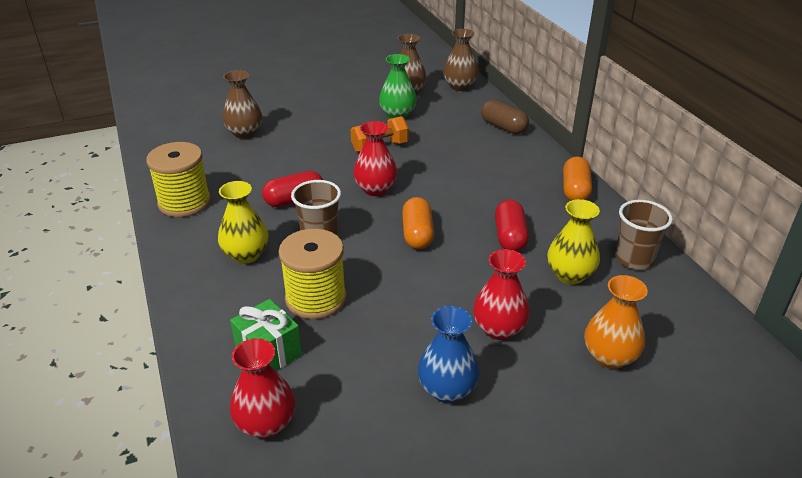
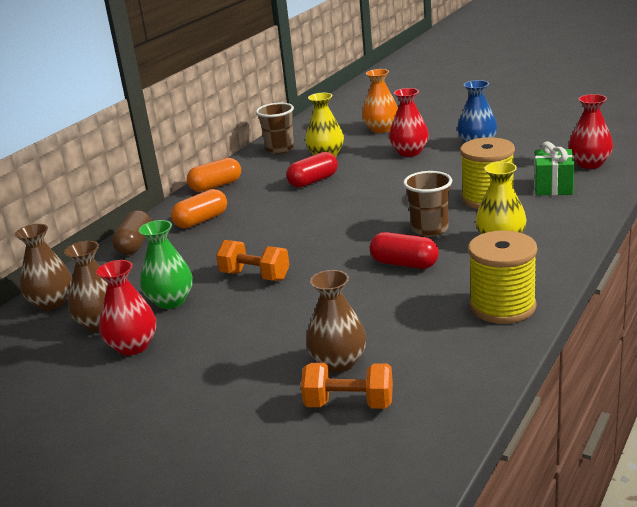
camera: 125 degrees left, 10 degrees down
red vase [353,121,397,196] -> red vase moved to [96,260,156,355]
orange capsule [402,197,434,249] -> orange capsule moved to [171,189,227,228]
none -> orange dumbbell [301,363,393,409]

